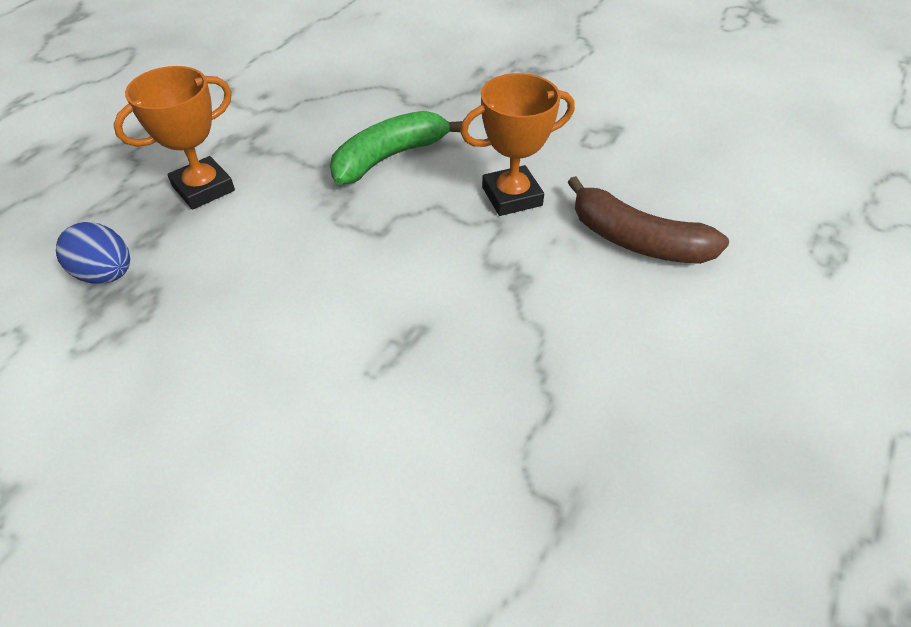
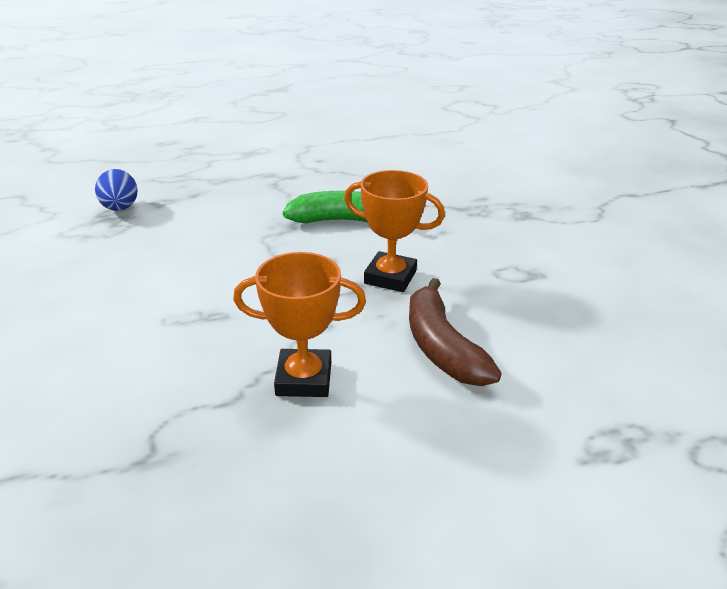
camera: 40 degrees right, 15 degrees down
orange trophy [113,66,235,210] -> orange trophy moved to [233,252,366,397]

